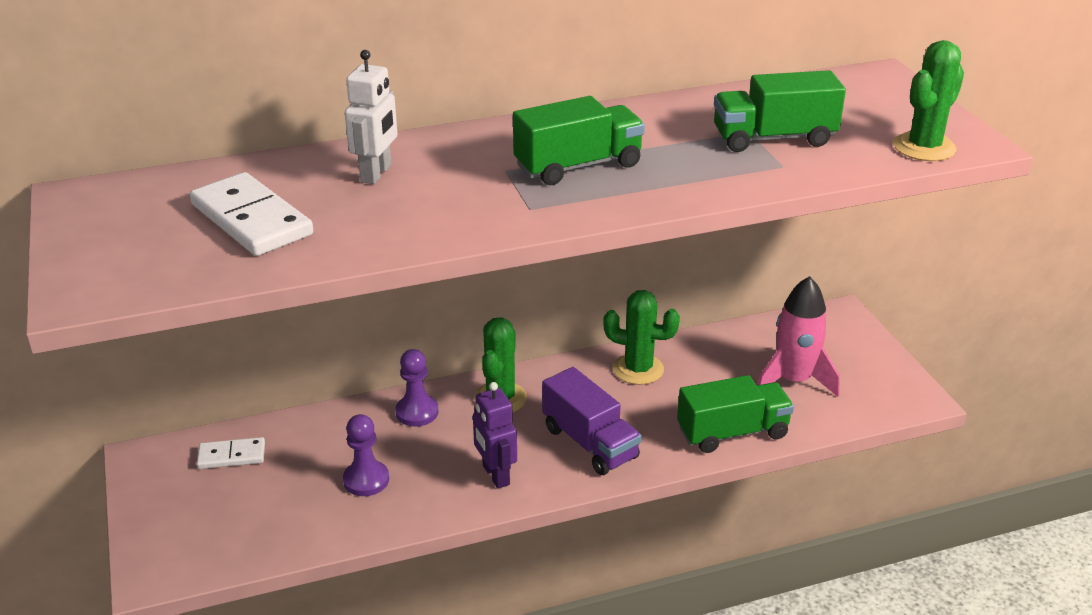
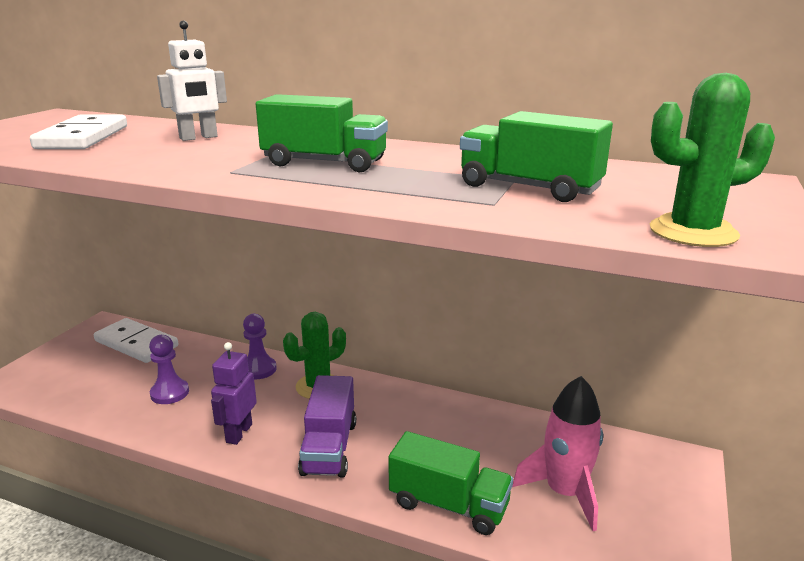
camera: 40 degrees right, 10 degrees down
white domino [197,437,265,469] -> white domino [94,318,178,363], size x1.71
green cactus [603,290,680,385] -> none

